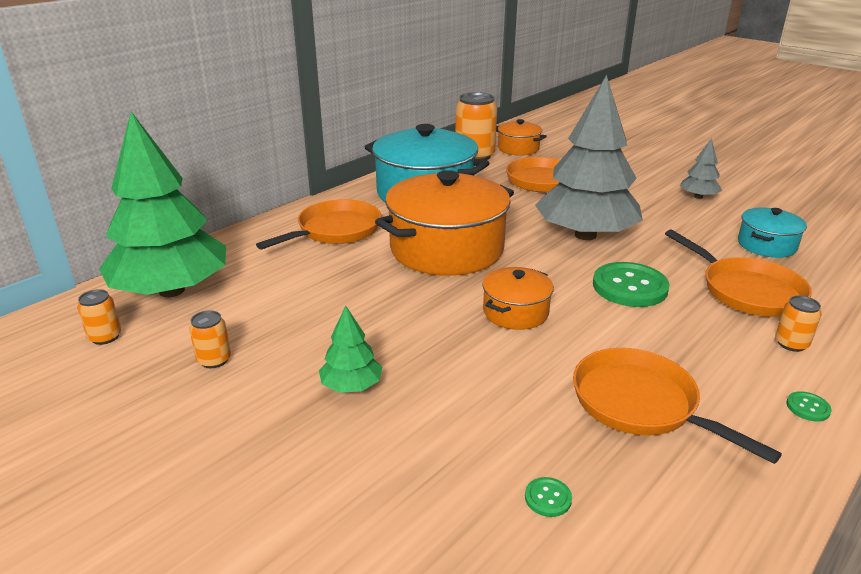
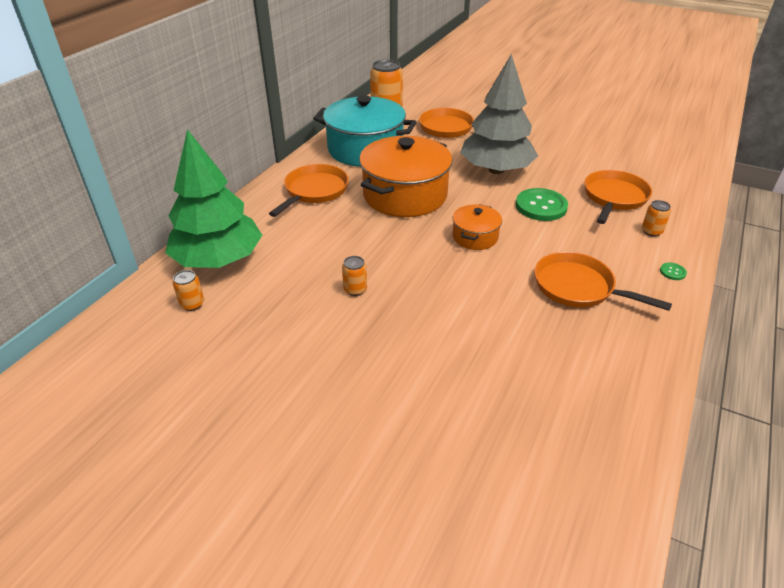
camera: 15 degrees left, 10 degrees up
orange can [189,310,231,368] -> orange can moved to [342,256,367,296]
green tree [319,306,382,393] -> none
orange pot [496,119,547,156] -> none
green button [525,477,572,517] -> none
orange pan [665,229,812,317] -> orange pan turned 105 degrees counterclockwise [585,170,652,224]
grey tree [680,138,722,199] -> none
turquoise pot [738,208,807,258] -> none

